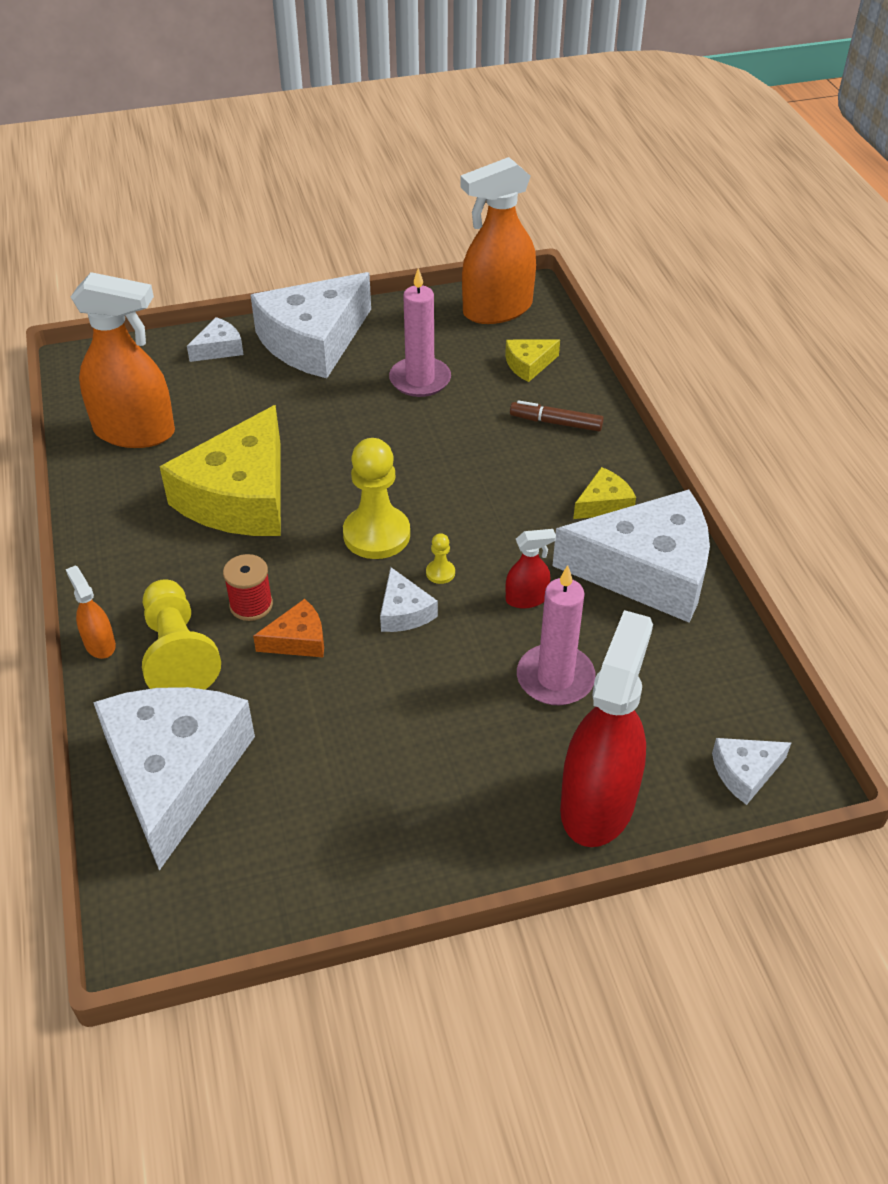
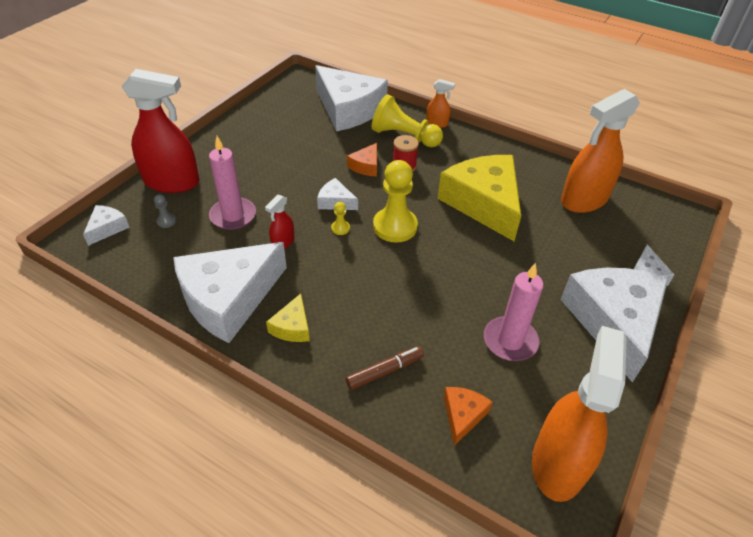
camera: 135 degrees right, 0 degrees up
yellow cheese [505,339,560,382] -> orange cheese [444,387,493,446]
red spray bottle [560,610,653,847] -> red spray bottle turned 60 degrees counterclockwise [122,69,199,193]
none -> grey pawn [154,194,176,228]

